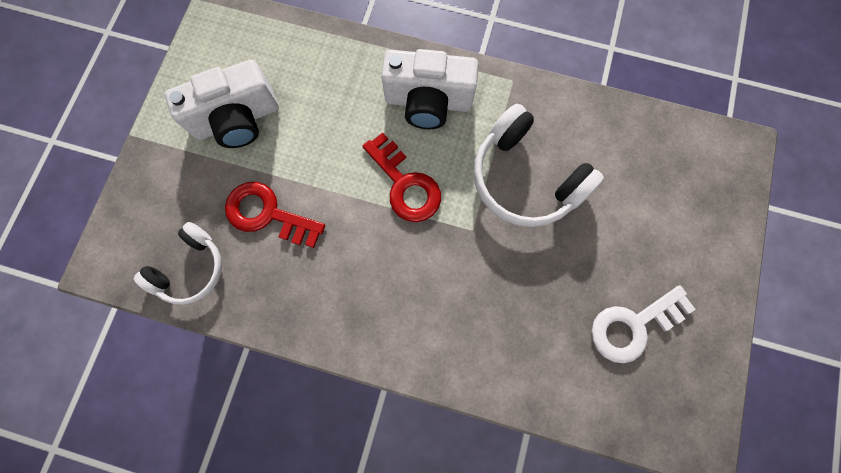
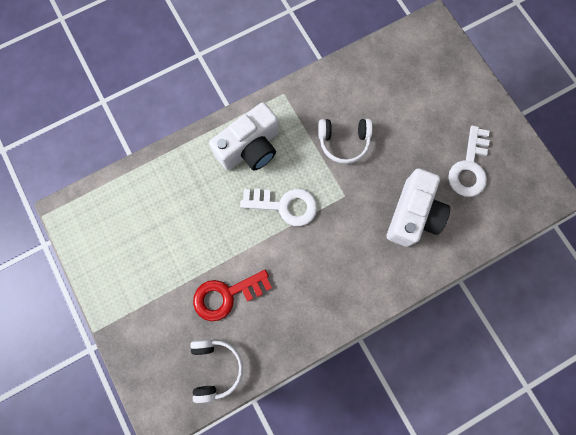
camera: 45 degrees left, 0 degrees up
white camera [165,59,279,148] -> white camera moved to [386,168,450,247]
red key [363,132,441,222] -> white key [240,188,317,226]
white headphones [473,104,604,227] -> white headphones [318,119,373,164], size x0.63

